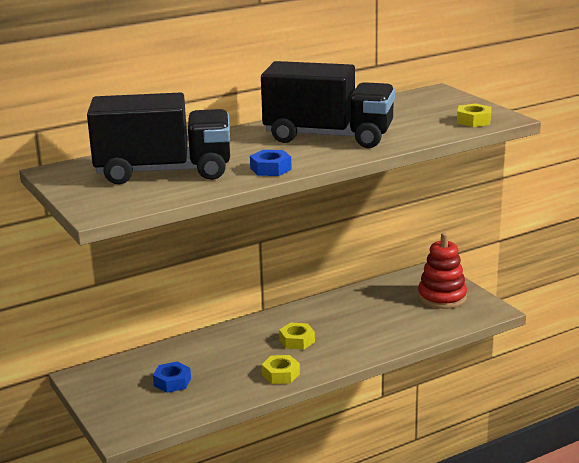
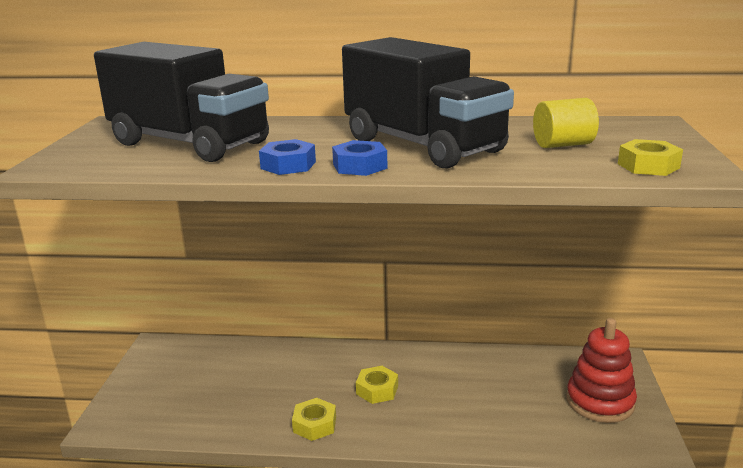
camera: 35 degrees right, 0 degrees up
blue nut [153,362,191,393] -> blue nut moved to [332,140,387,176]
none -> yellow cylinder [533,98,599,148]

